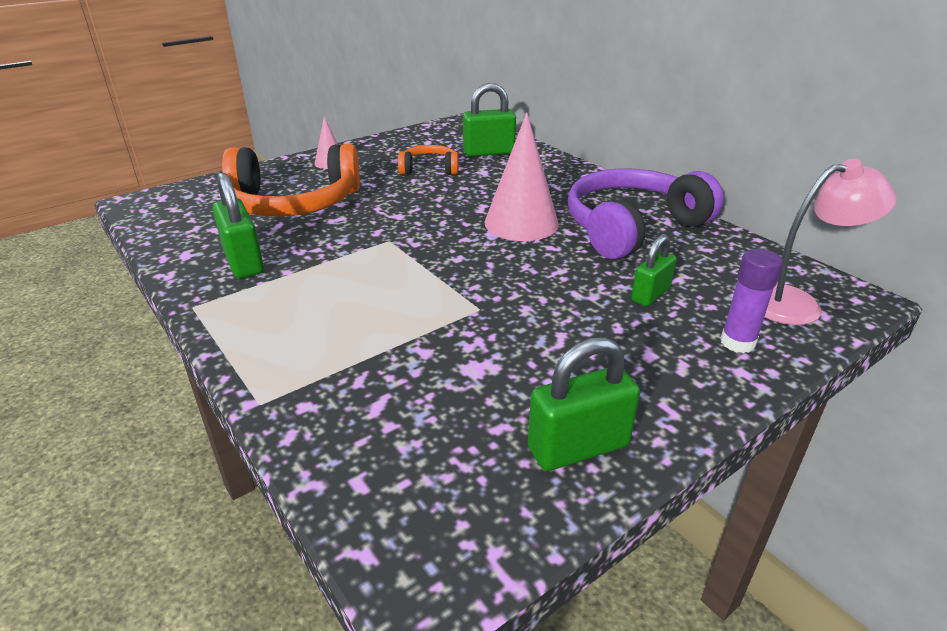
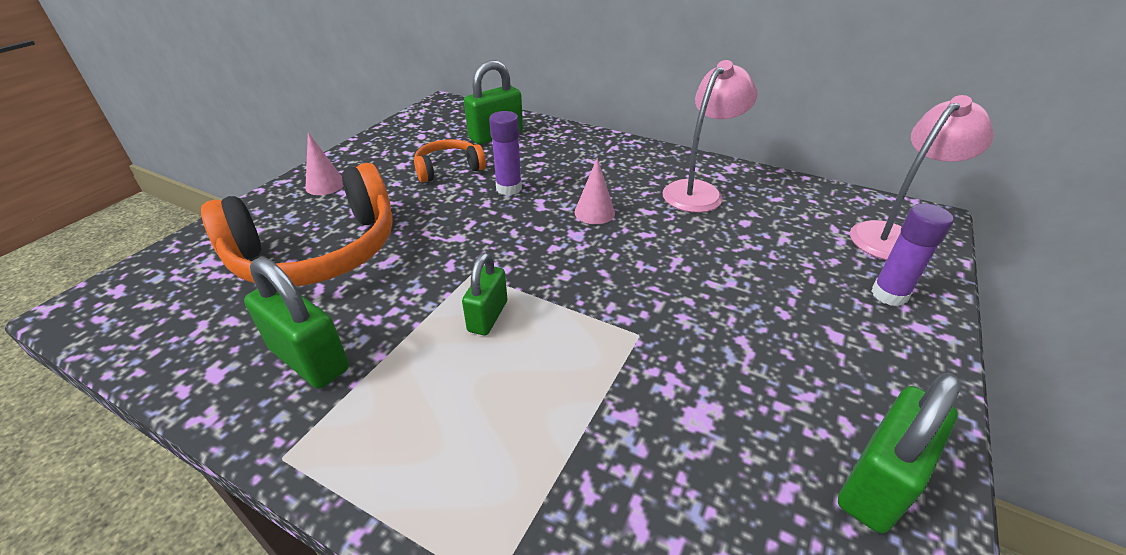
camera: 25 degrees left, 5 degrees up
pink cone [484,113,559,241] -> pink cone [574,158,615,224], size x0.51
purple headphones [568,168,724,259] -> pink lamp [662,60,758,213]
green padlock [631,235,677,306] -> green padlock moved to [462,253,507,335]
none -> purple glue stick [489,111,522,195]

